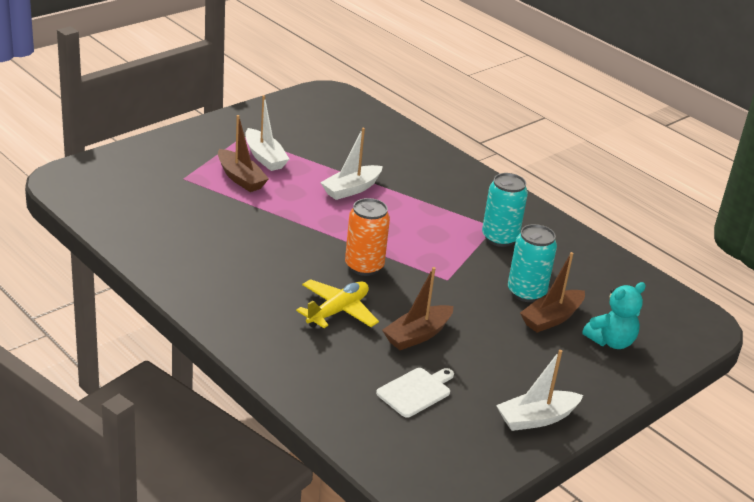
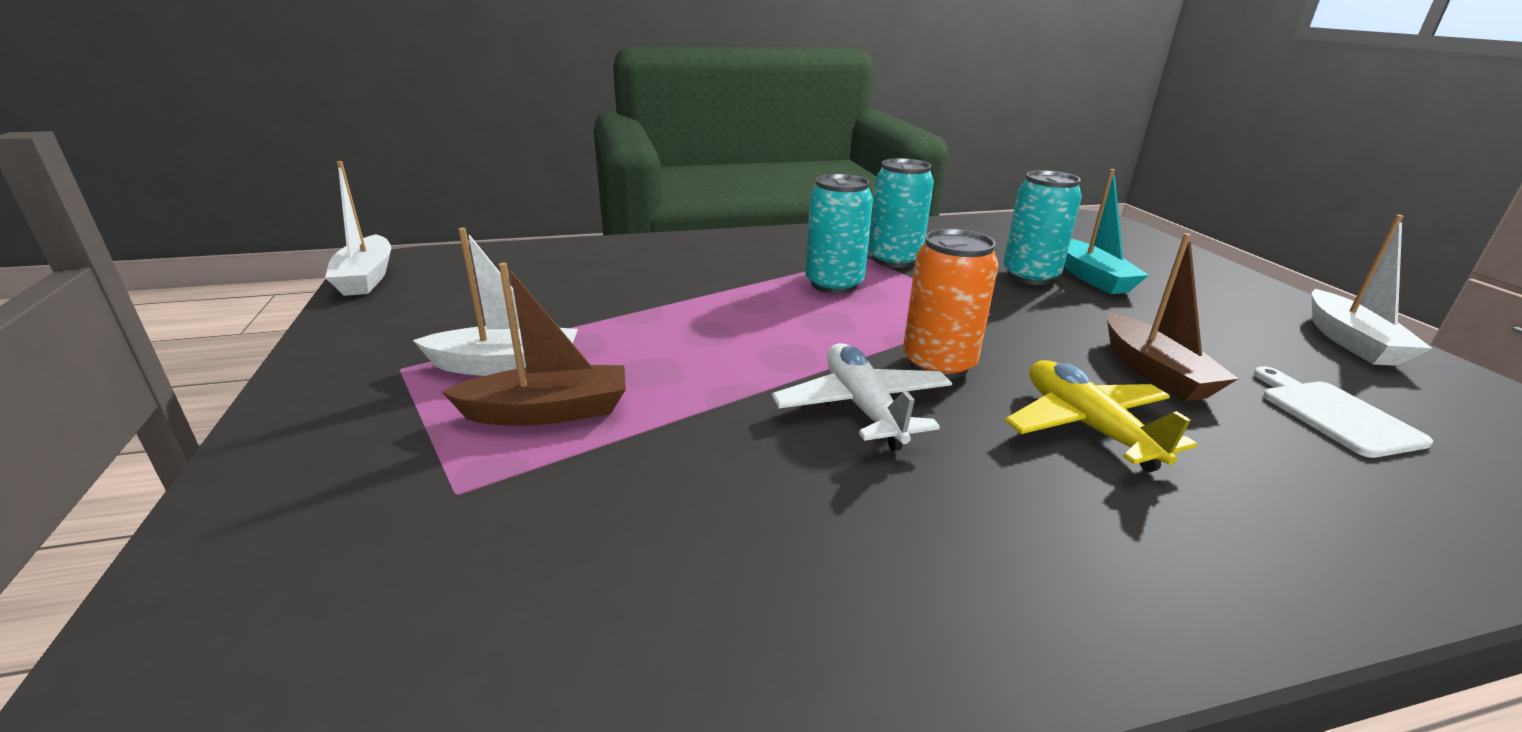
camera: 60 degrees left, 5 degrees down
white boat [320,128,383,200] -> white boat moved to [325,161,391,296]
brown boat [520,252,585,333] -> turquoise boat [1064,169,1149,294]
turquoise teddy bear [582,282,646,349] -> none
none -> white plane [772,343,952,451]
none -> turquoise can [805,174,873,294]

